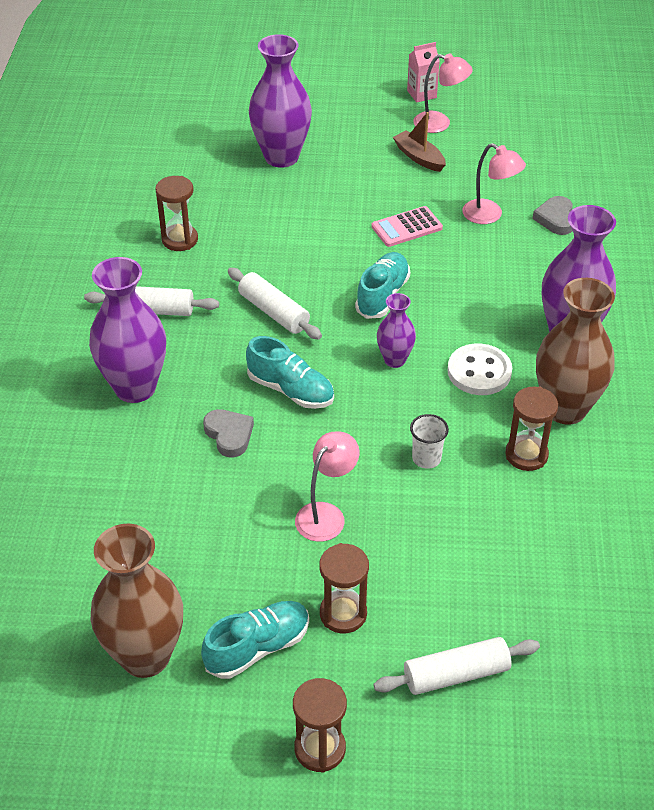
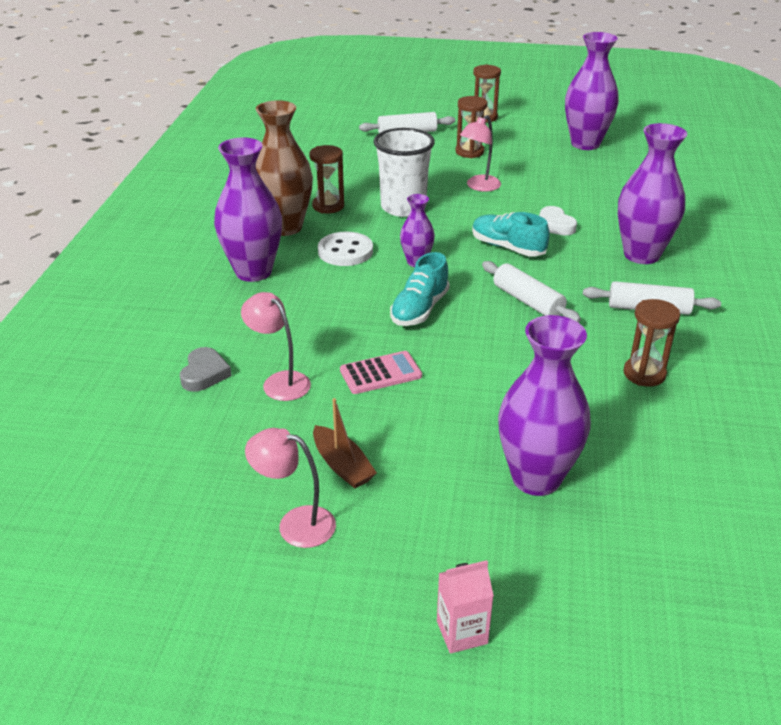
camera: 175 degrees left, 10 degrees down
brown vase [91,524,183,678] -> purple vase [565,32,619,150]
turquoise shoe [201,601,309,679] -> none
grey heart [203,409,254,457] -> white heart [539,206,577,236]
pink carton [407,42,440,103] -> pink carton moved to [437,560,494,654]
white cup [410,414,449,469] -> white cup [374,128,435,217], size x2.08

